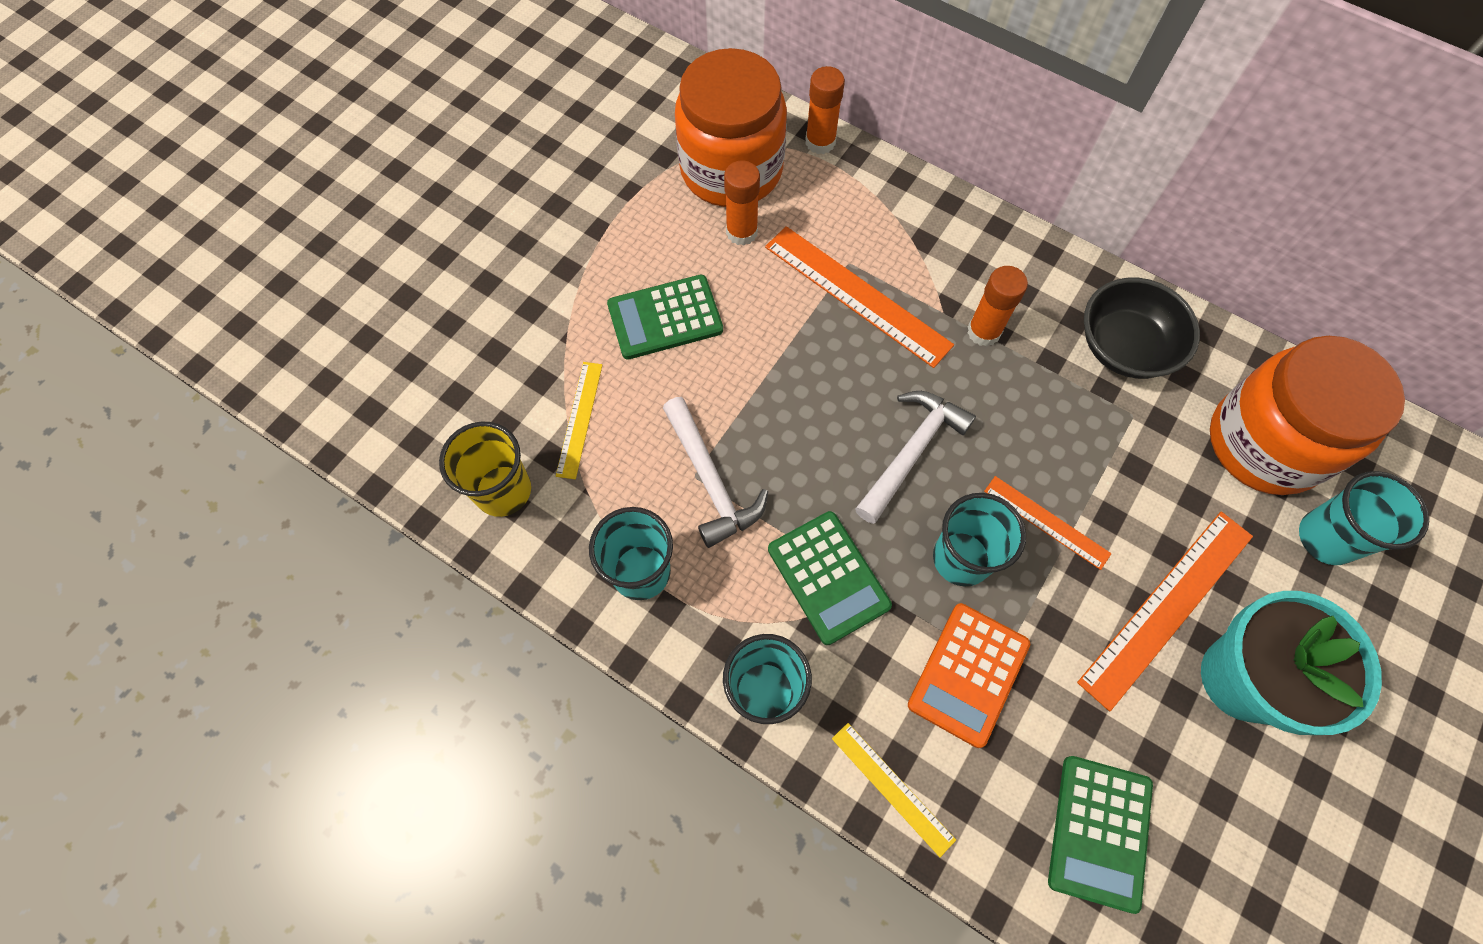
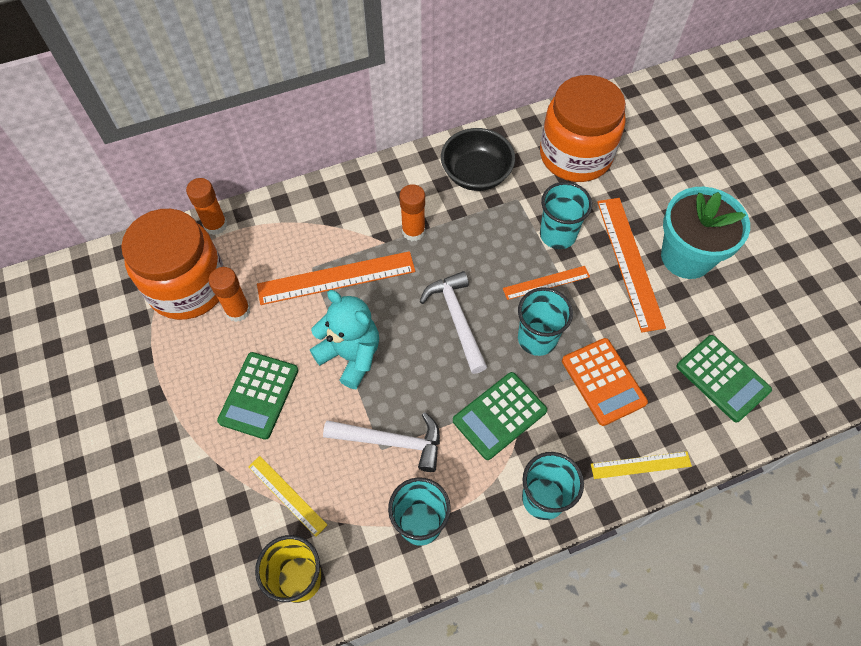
camera: 55 degrees left, 5 degrees down
green calculator [768,511,892,645] -> green calculator turned 135 degrees clockwise [453,372,547,460]
turquoise cup [1299,471,1429,565] -> turquoise cup moved to [540,182,592,249]
none -> turquoise teddy bear [310,290,379,389]

